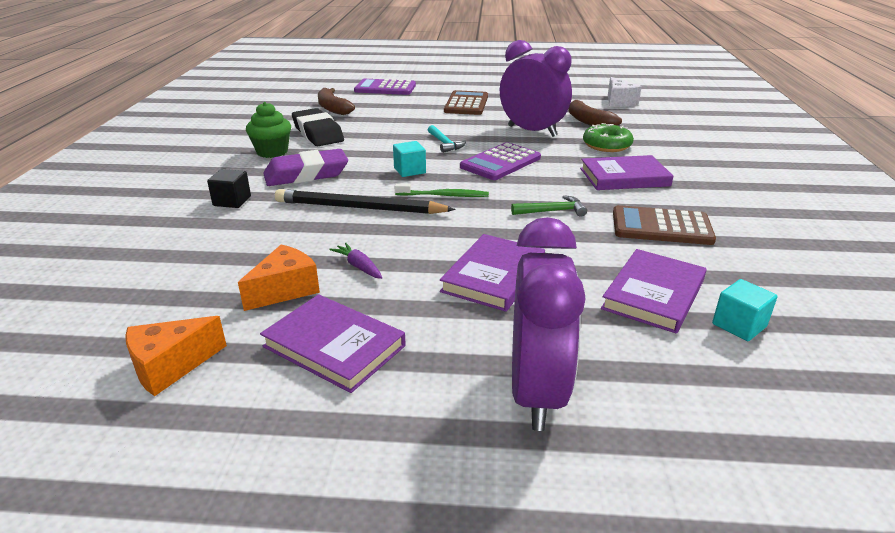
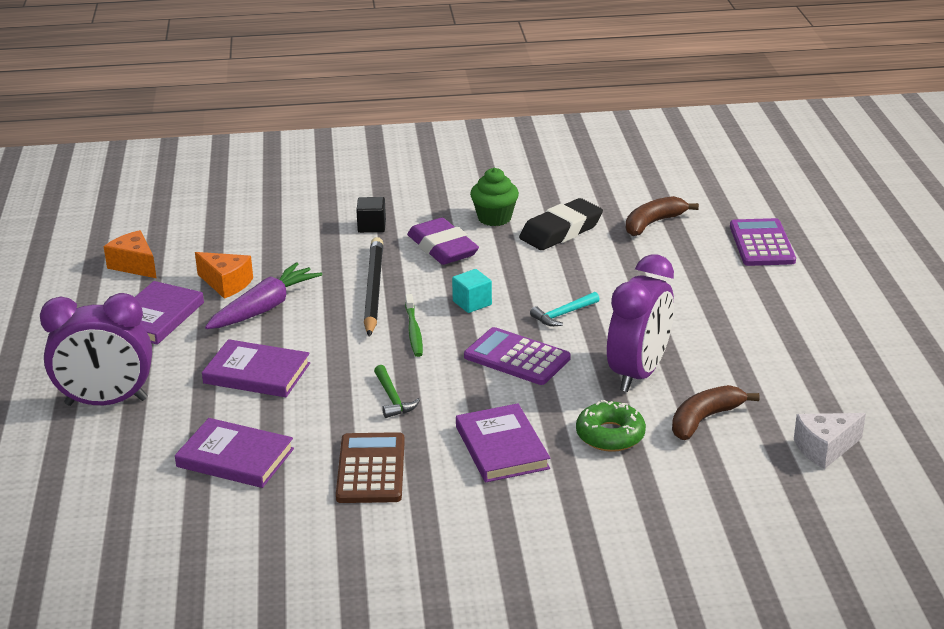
camera: 80 degrees right, 0 degrees up
purple carrot [329,243,382,279] -> purple carrot [205,262,323,329], size x2.12
brown calculator [444,90,488,115] -> none
turquoise cube [712,279,777,341] -> none

